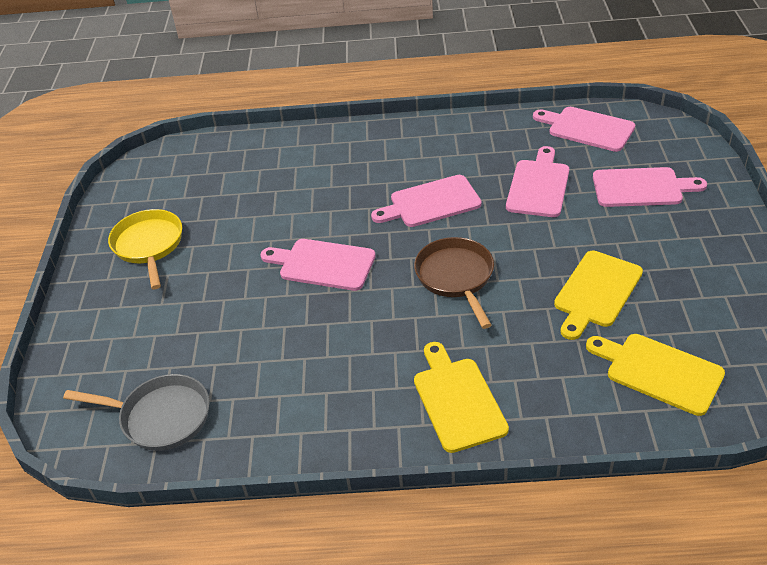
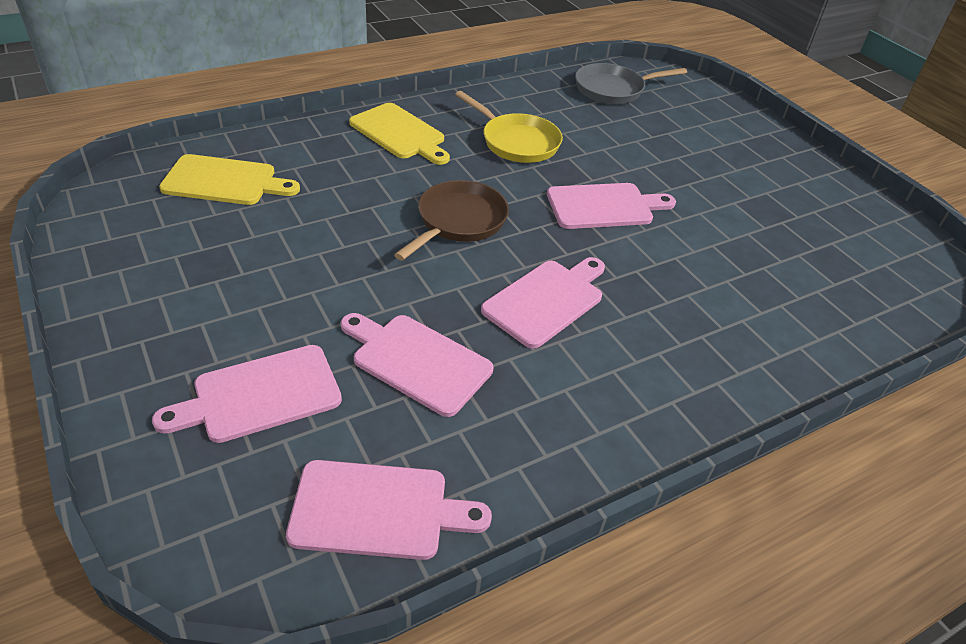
camera: 145 degrees right, 0 degrees up
yellow pan [108,209,182,289] -> yellow pan moved to [455,91,563,163]
brown pan [414,237,494,329] -> brown pan turned 105 degrees counterclockwise [394,180,509,261]
pink cutting board [506,146,569,217] -> pink cutting board turned 135 degrees clockwise [341,313,493,417]
yellow cutting board [554,250,643,340] -> none

